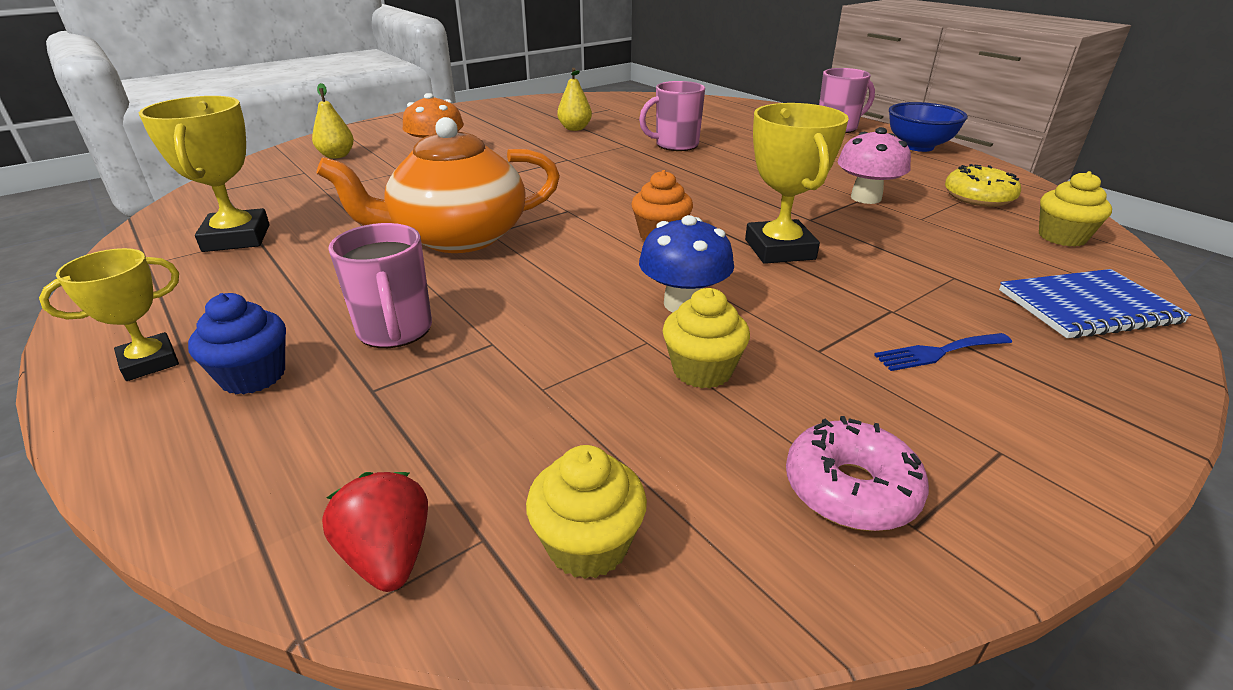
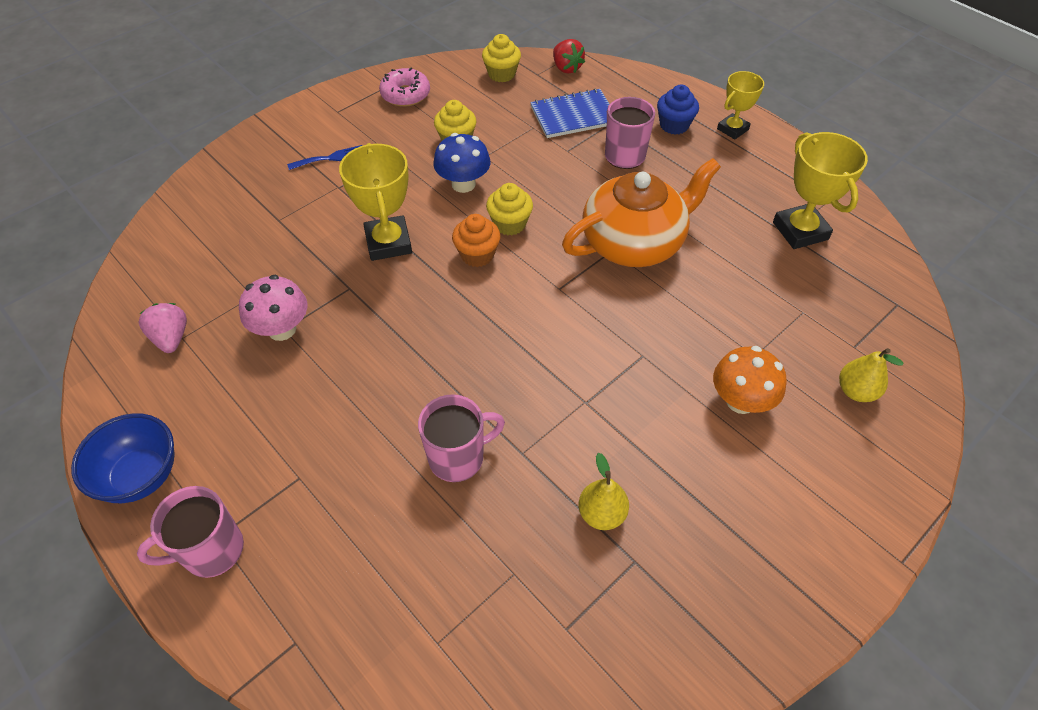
camera: 175 degrees right, 20 degrees up
yellow donut [945,164,1021,207] -> pink strawberry [138,303,187,353]
blue notebook [999,269,1191,338] -> blue notebook moved to [530,88,610,138]
yellow cupcake [1039,171,1112,247] -> yellow cupcake moved to [486,183,533,235]

